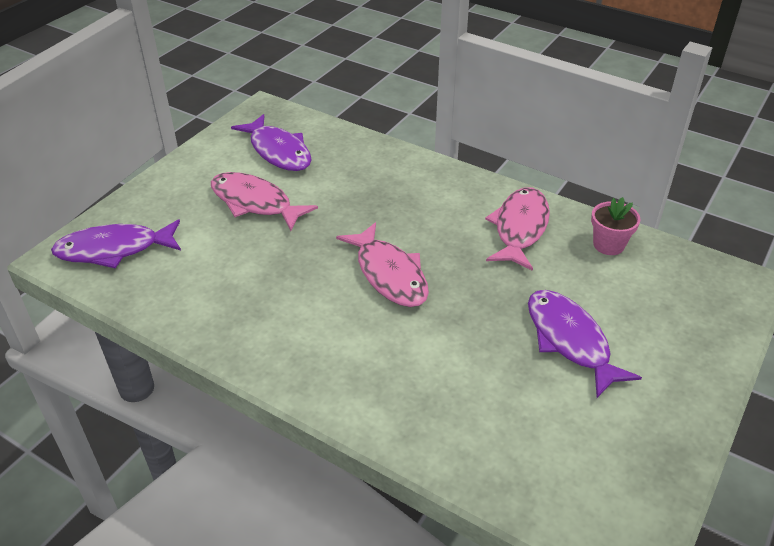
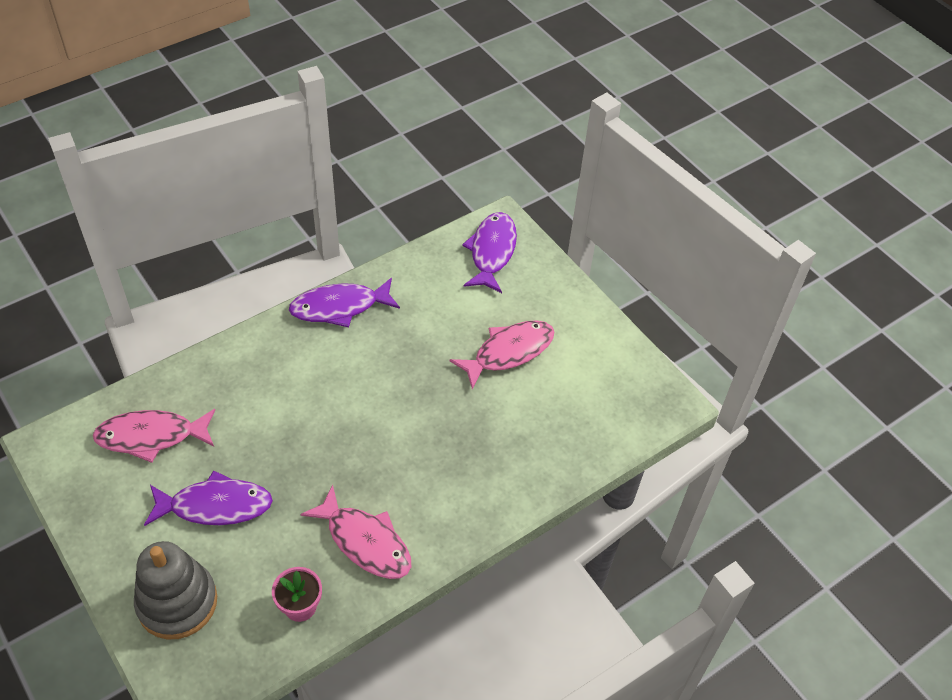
camera: 110 degrees right, 10 degrees up
purple fish [231,114,312,171] -> purple fish moved to [289,278,400,327]
pink fish [336,222,429,307] -> pink fish moved to [93,409,215,463]
none -> grey stacking toy [134,541,217,639]

